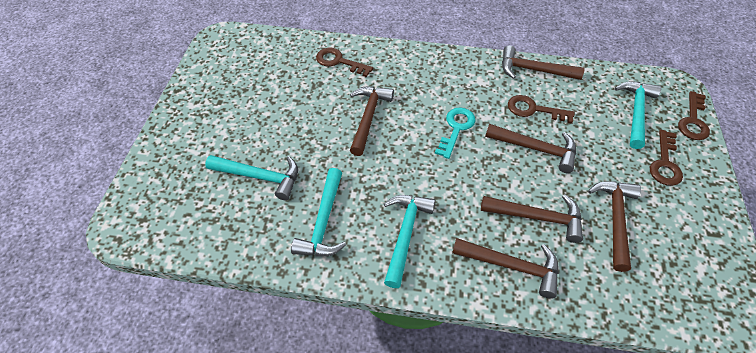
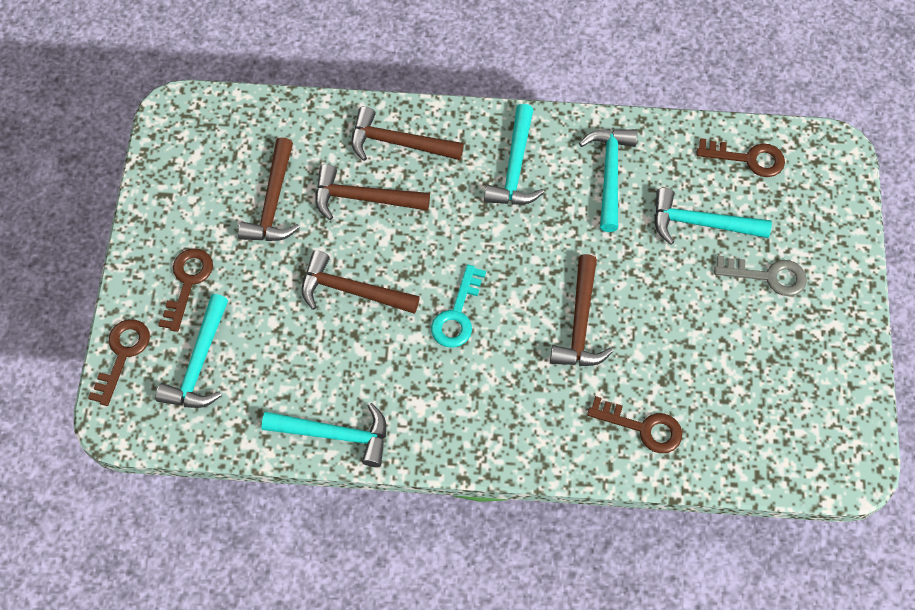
camera: 175 degrees right, 10 degrees up
brown hammer [502,45,584,80] -> turquoise hammer [262,403,386,467]
brown key [508,95,575,124] -> brown key moved to [696,138,785,177]
none -> grey key [714,256,807,296]

